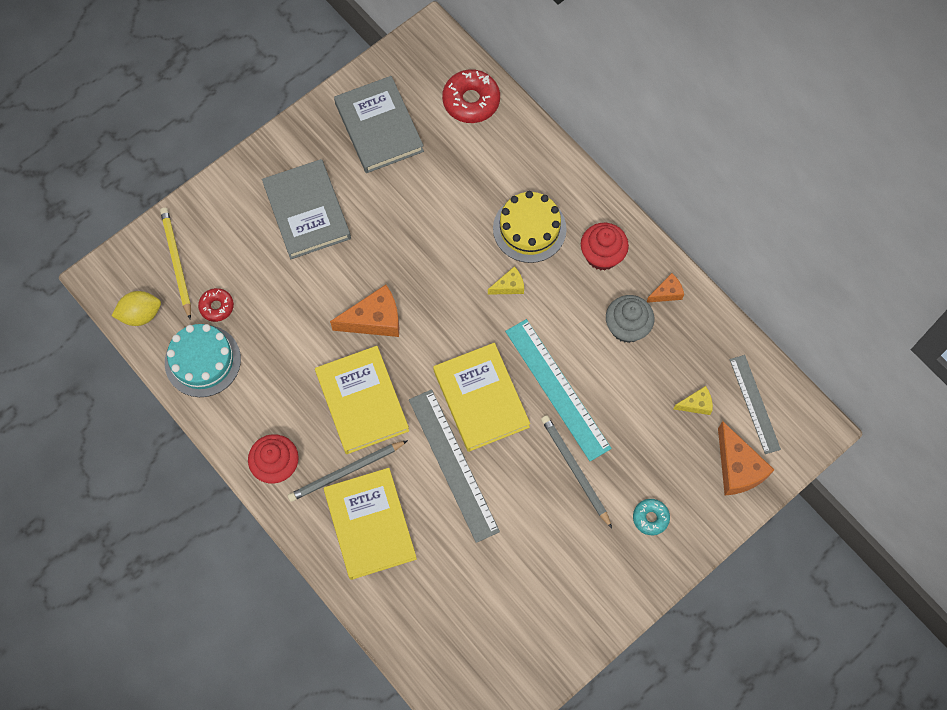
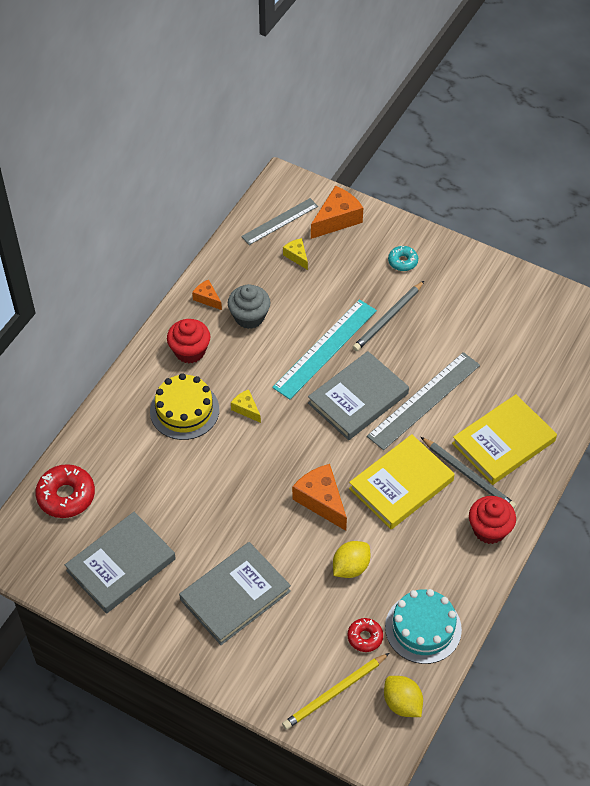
camera: 110 degrees left, 15 degrees down
yellow book [433,343,530,452] -> grey book [308,351,409,440]
none -> yellow lemon [333,541,370,578]

